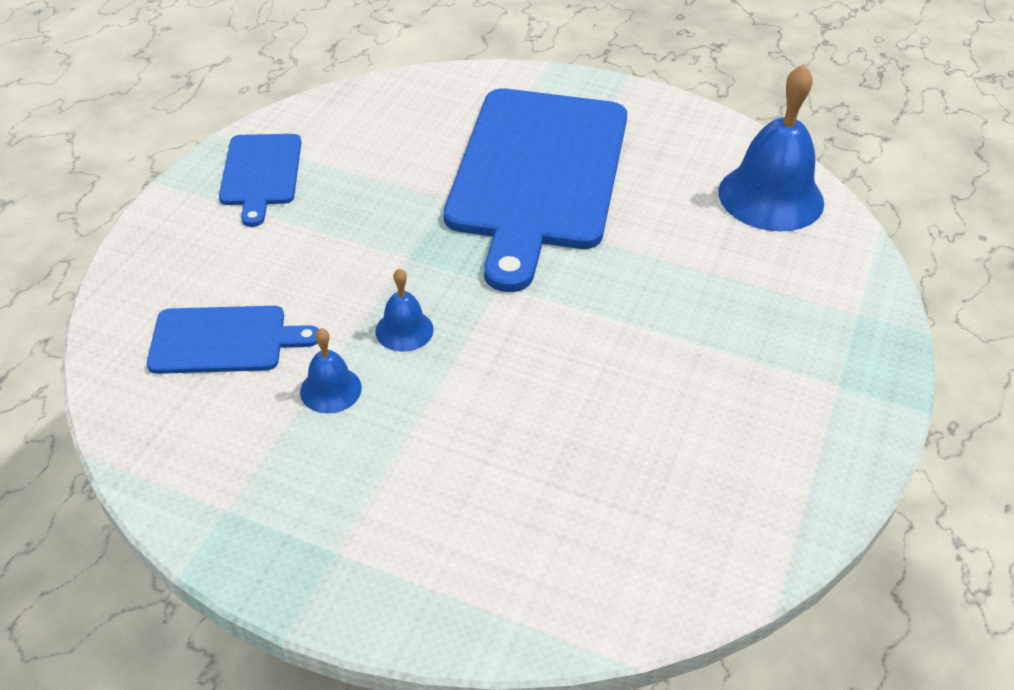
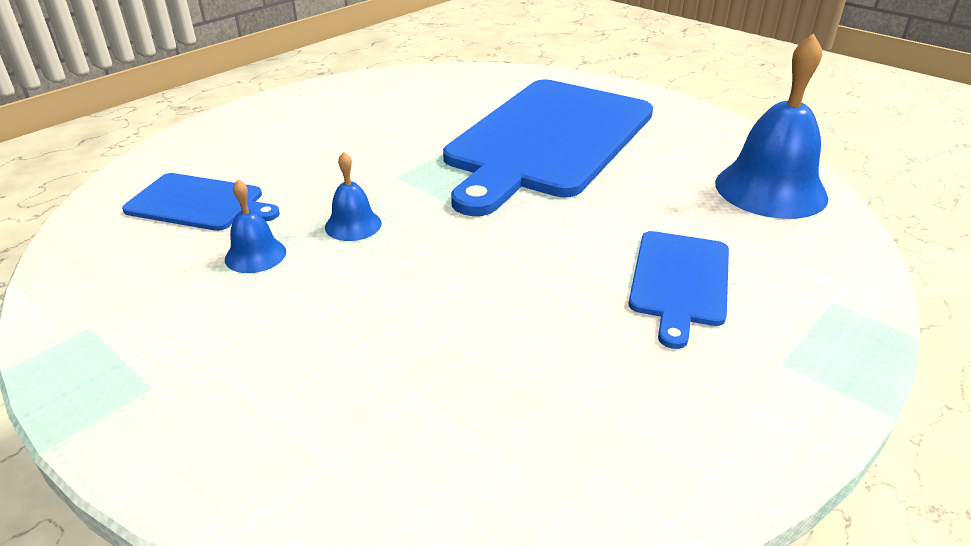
camera: 20 degrees right, 10 degrees down
blue cutting board [219,134,301,227] -> blue cutting board moved to [628,231,729,349]

